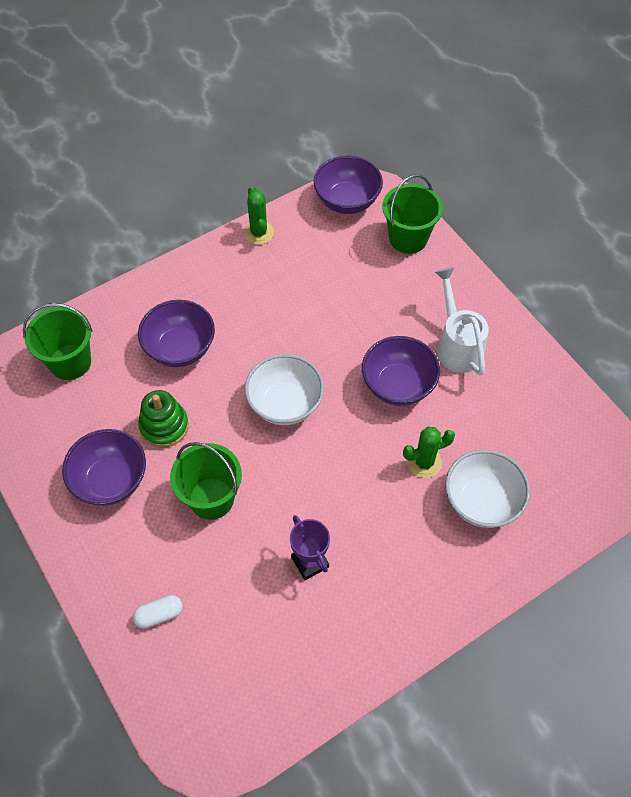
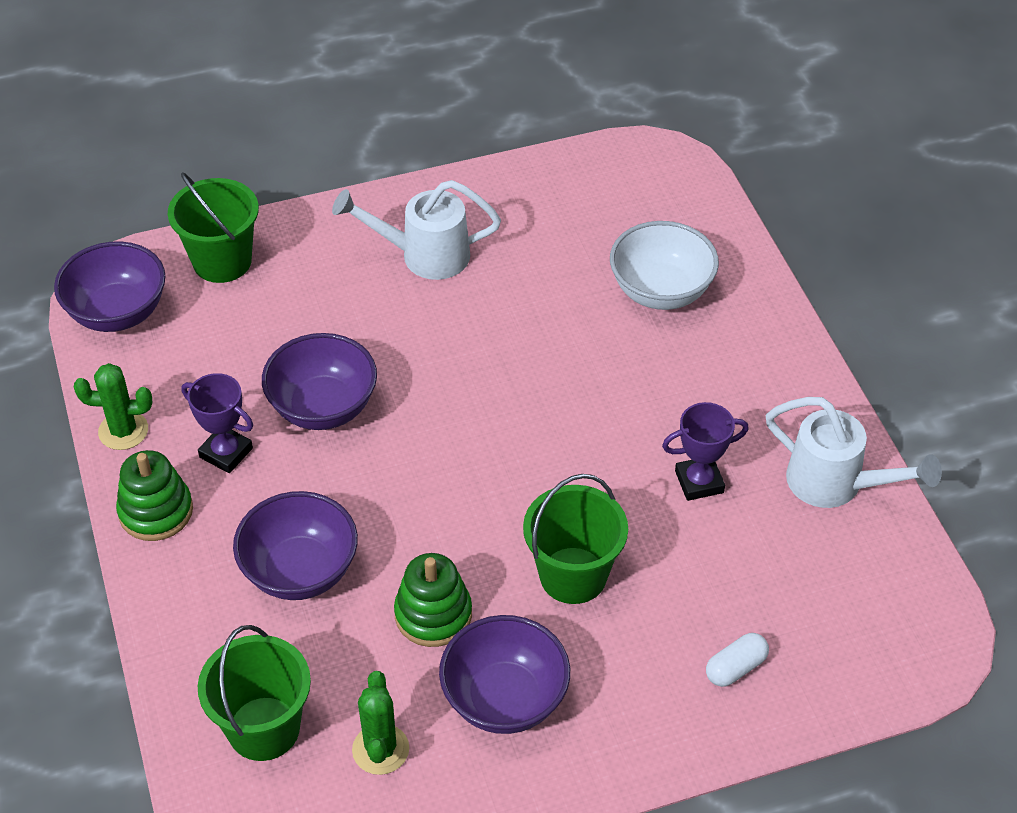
camera: 75 degrees left, 10 degrees down
white capsule [133,595,183,629] -> white capsule turned 60 degrees clockwise [706,633,769,687]
white bowl [245,354,324,425] -> none
purple bowl [362,336,440,406] -> purple bowl moved to [262,333,377,430]
green cactus [403,427,455,478] -> green cactus moved to [352,671,409,775]
none -> green stacking toy [116,450,193,541]
none -> purple trophy [182,373,253,473]
none -> white watering can [765,397,942,508]

